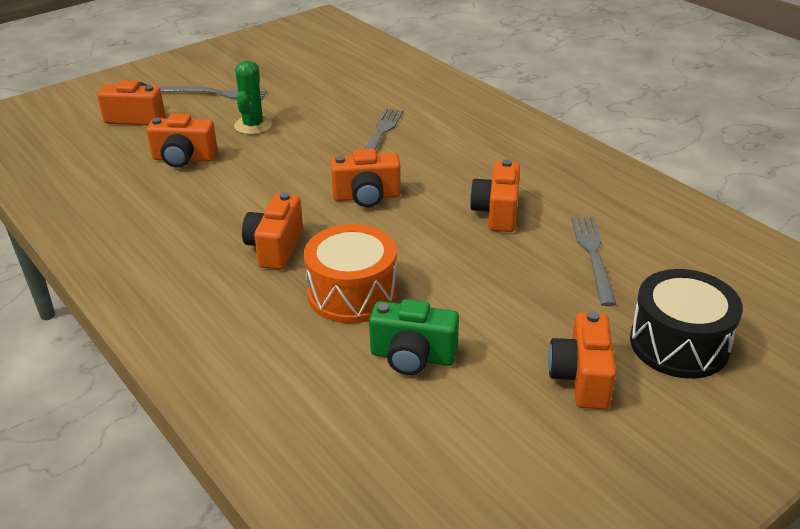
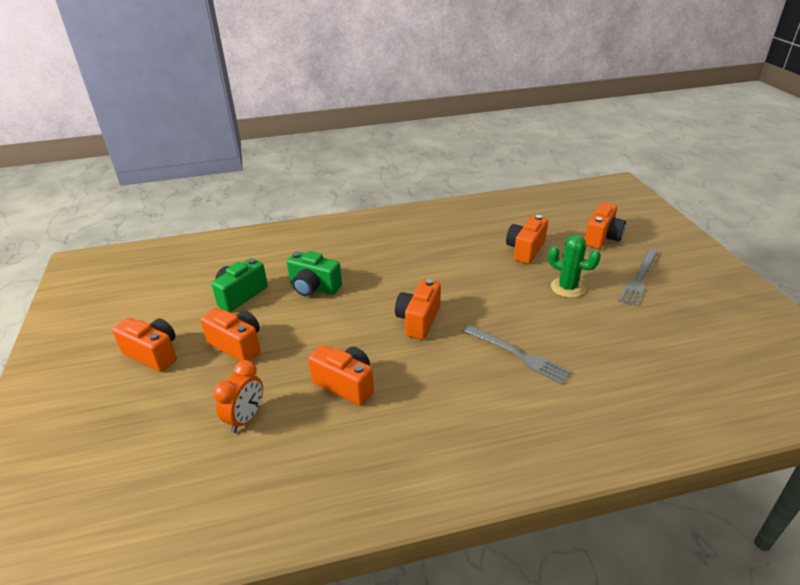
camera: 115 degrees right, 0 degrees up
orange camera [242,192,303,270] -> orange camera moved to [200,308,260,361]
orange drum [304,224,397,324] -> green camera [287,251,342,296]
grey fork [571,217,616,306] -> orange clock [214,360,263,433]
black drum [630,269,743,379] -> none

